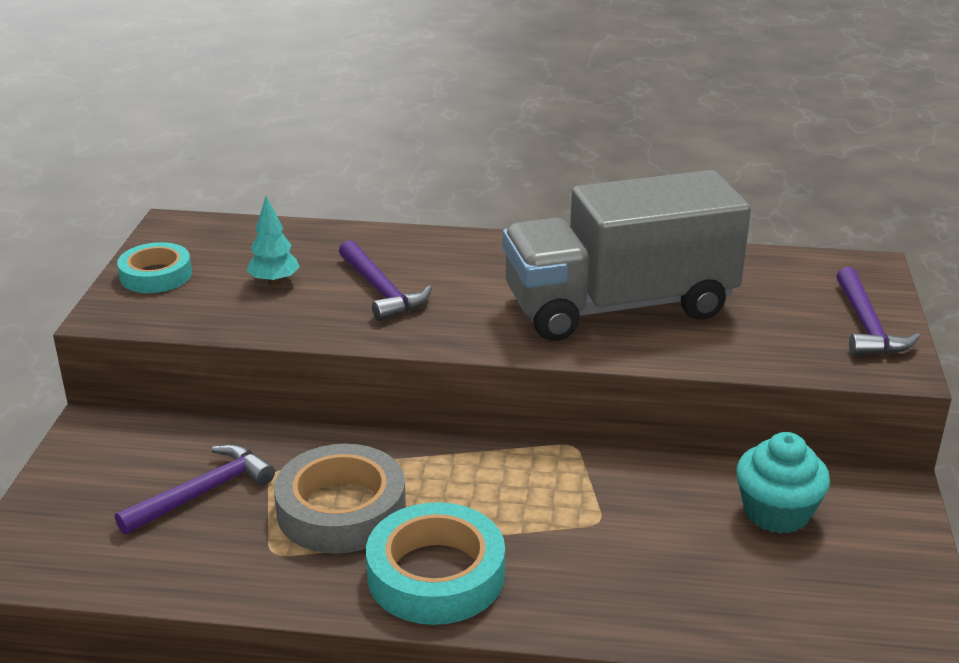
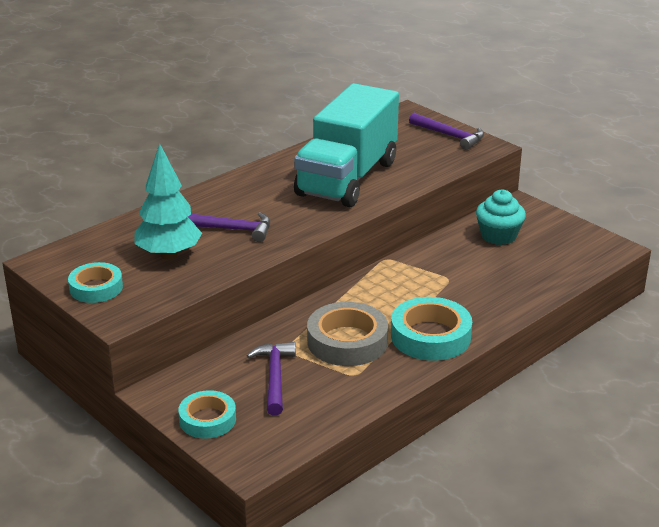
camera: 50 degrees left, 0 degrees up
turquoise tree [246,196,300,285] -> turquoise tree [135,143,202,260], size x1.83
grey truck [503,170,751,341] -> turquoise truck [294,83,399,207]
none -> turquoise tape [178,390,236,439]

